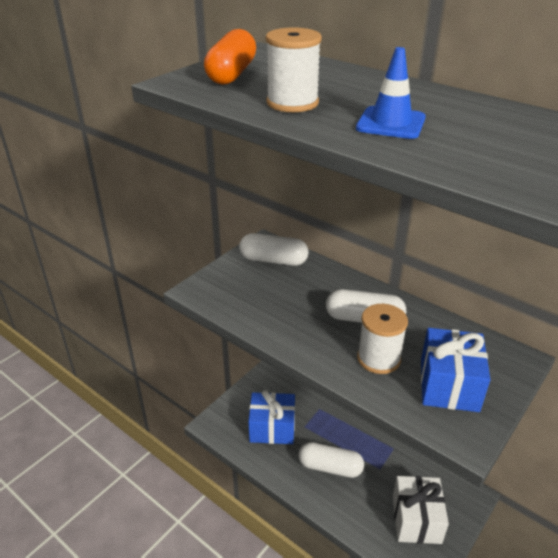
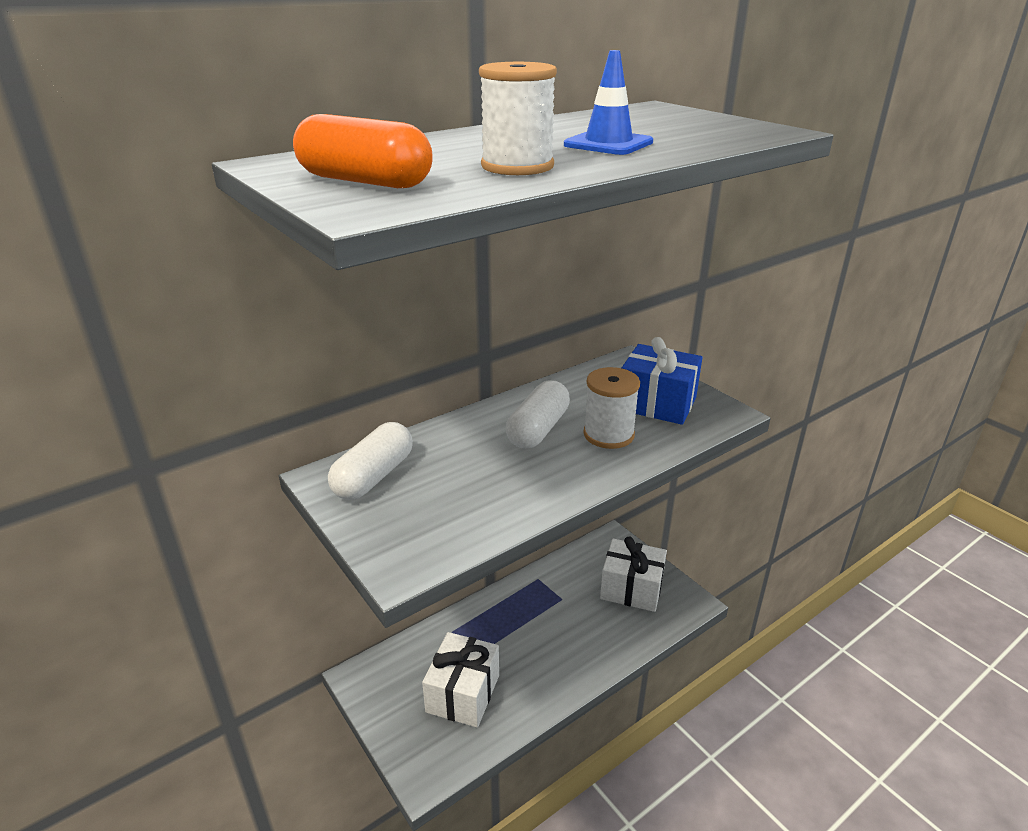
camera: 75 degrees left, 5 degrees down
blue gift [248,390,295,444] -> white gift [422,632,499,728]
white capsule [299,442,364,478] -> none

